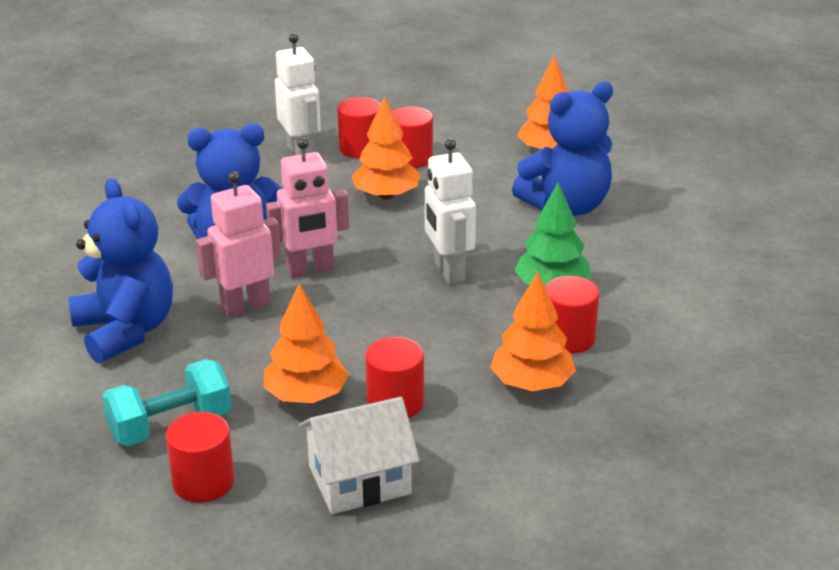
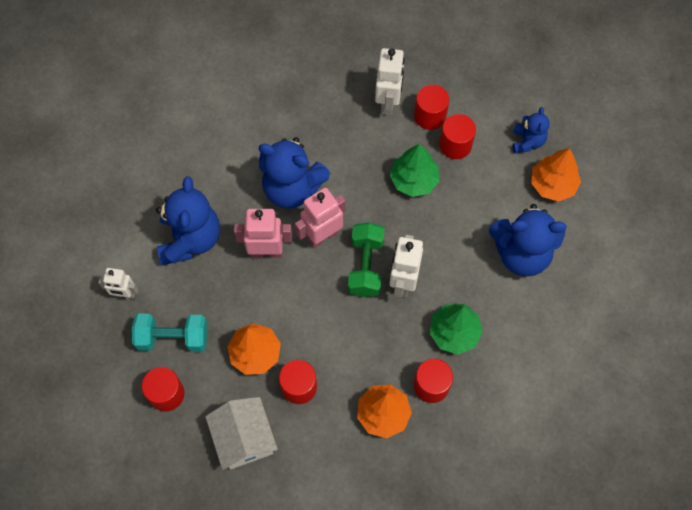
camera: 30 degrees right, 35 degrees up
pink robot [266,138,349,278] -> pink robot turned 135 degrees clockwise [295,188,346,248]
white house [299,397,420,514] -> white house turned 60 degrees clockwise [205,397,278,470]
orange tree [352,97,421,200] -> green tree [390,144,440,197]
none -> white robot [99,268,138,299]
none -> green dumbbell [348,222,384,297]
none -> blue teddy bear [513,107,550,153]

